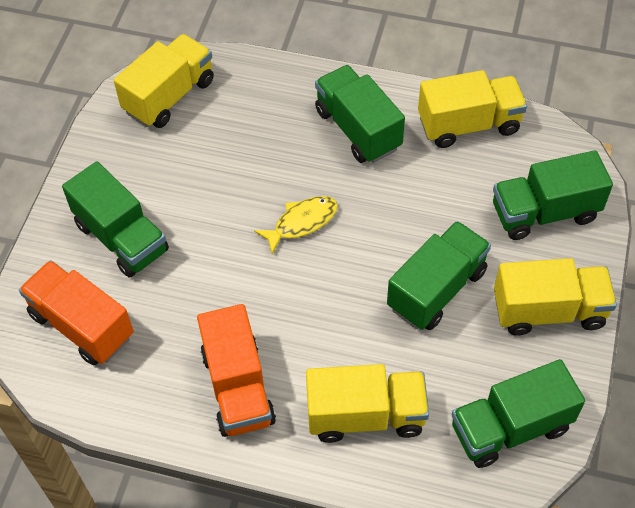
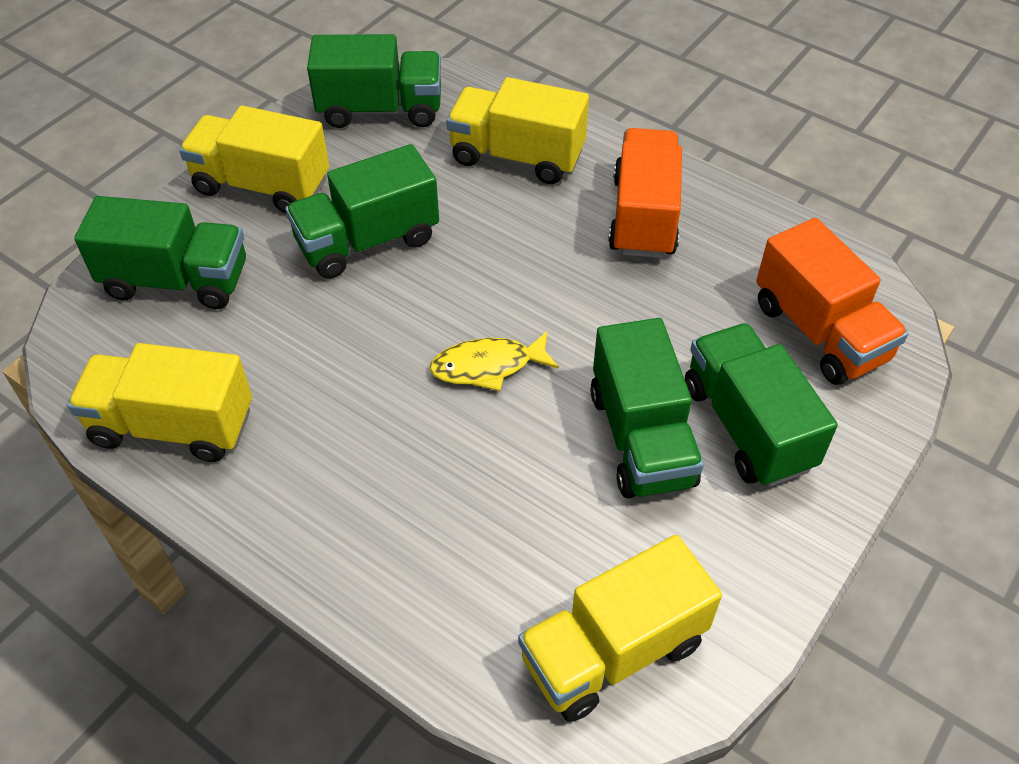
camera: 160 degrees left, 5 degrees down
green truck [315,65,405,163] -> green truck moved to [591,318,704,499]

